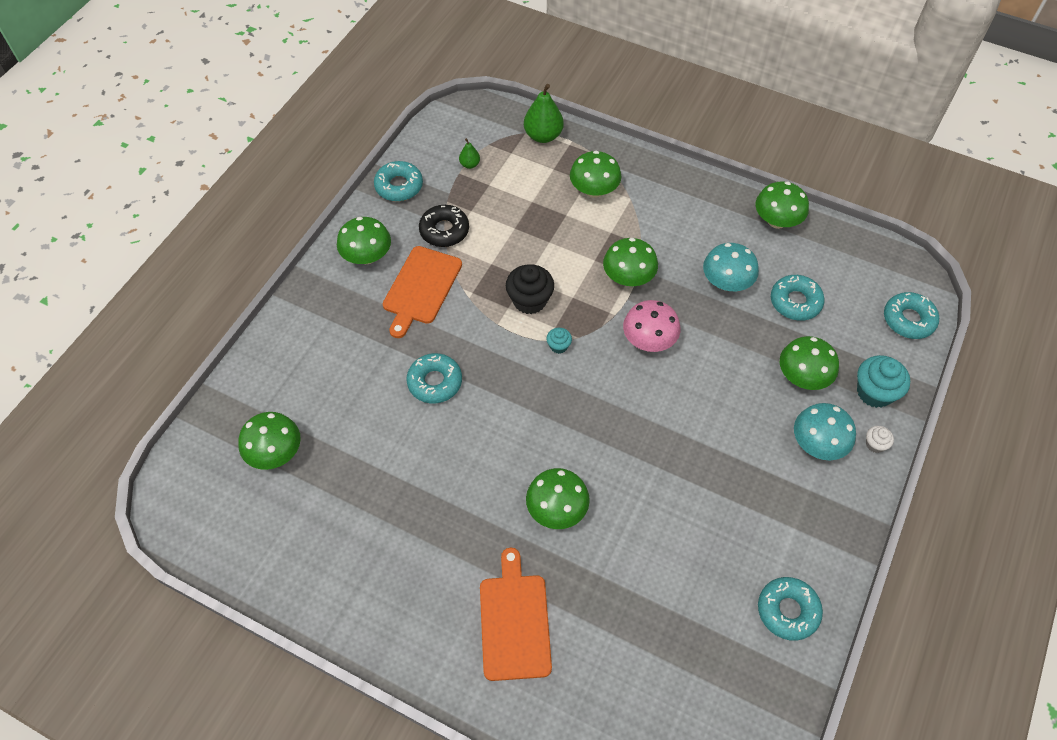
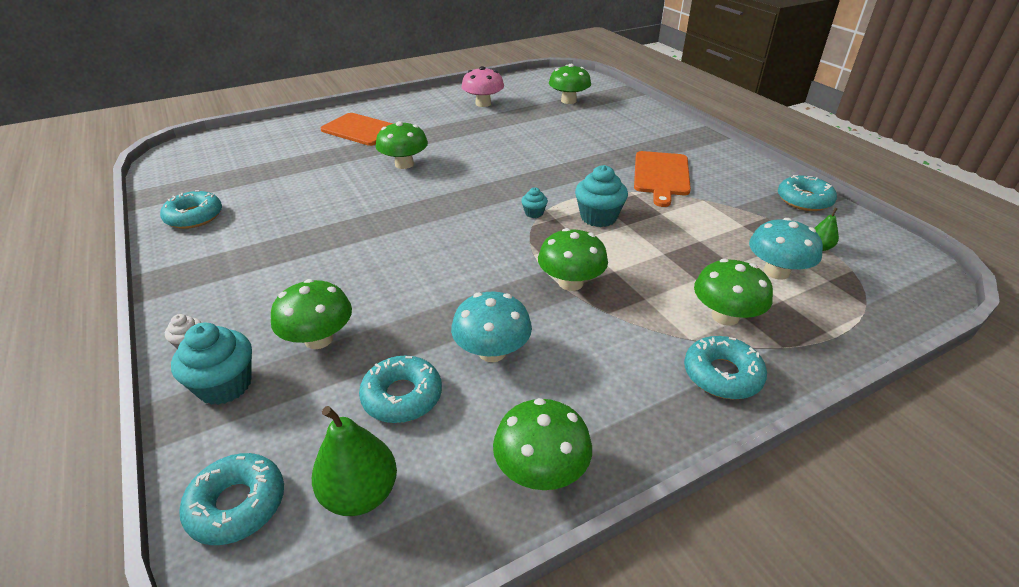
camera: 125 degrees right, 20 degrees down
green mushroom [337,217,391,264] -> none
orange cutting board [383,246,462,338] -> orange cutting board turned 135 degrees counterclockwise [634,151,691,207]
turquoise donut [406,353,462,403] -> turquoise donut moved to [684,336,767,399]
black donut [419,205,469,247] -> none
black cupcake [506,264,554,314] -> turquoise cupcake [575,165,628,227]
green pear [524,84,564,143] -> green pear moved to [312,406,397,516]
pink mushroom [623,300,680,352] -> pink mushroom moved to [461,66,504,107]
turquoise mushroom [794,403,856,460] -> turquoise mushroom moved to [749,218,823,280]

